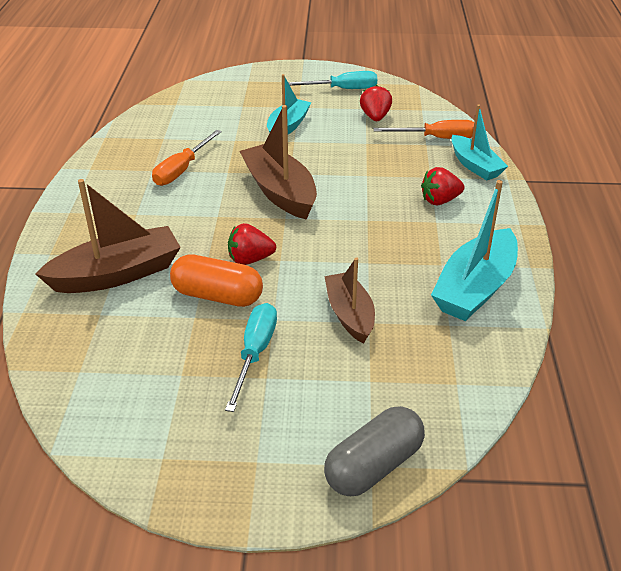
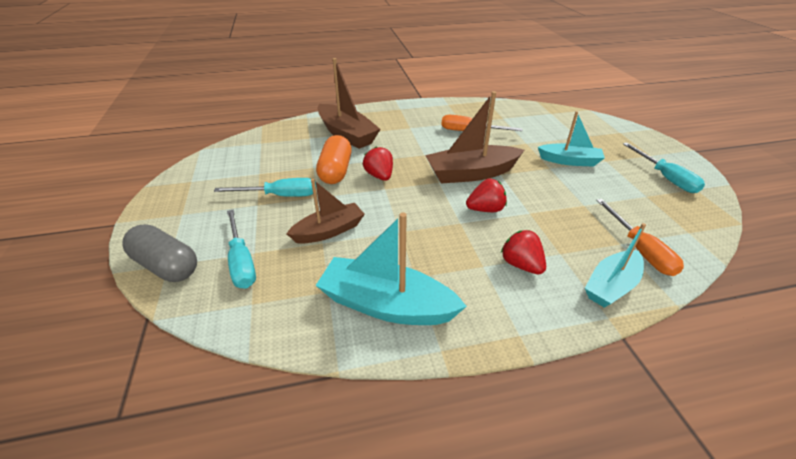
camera: 75 degrees right, 0 degrees up
brown boat [240,105,317,220] -> brown boat turned 150 degrees counterclockwise [425,91,524,183]
red strawberry [360,85,392,121] -> red strawberry moved to [466,179,507,212]
none -> turquoise screwdriver [227,209,256,289]

